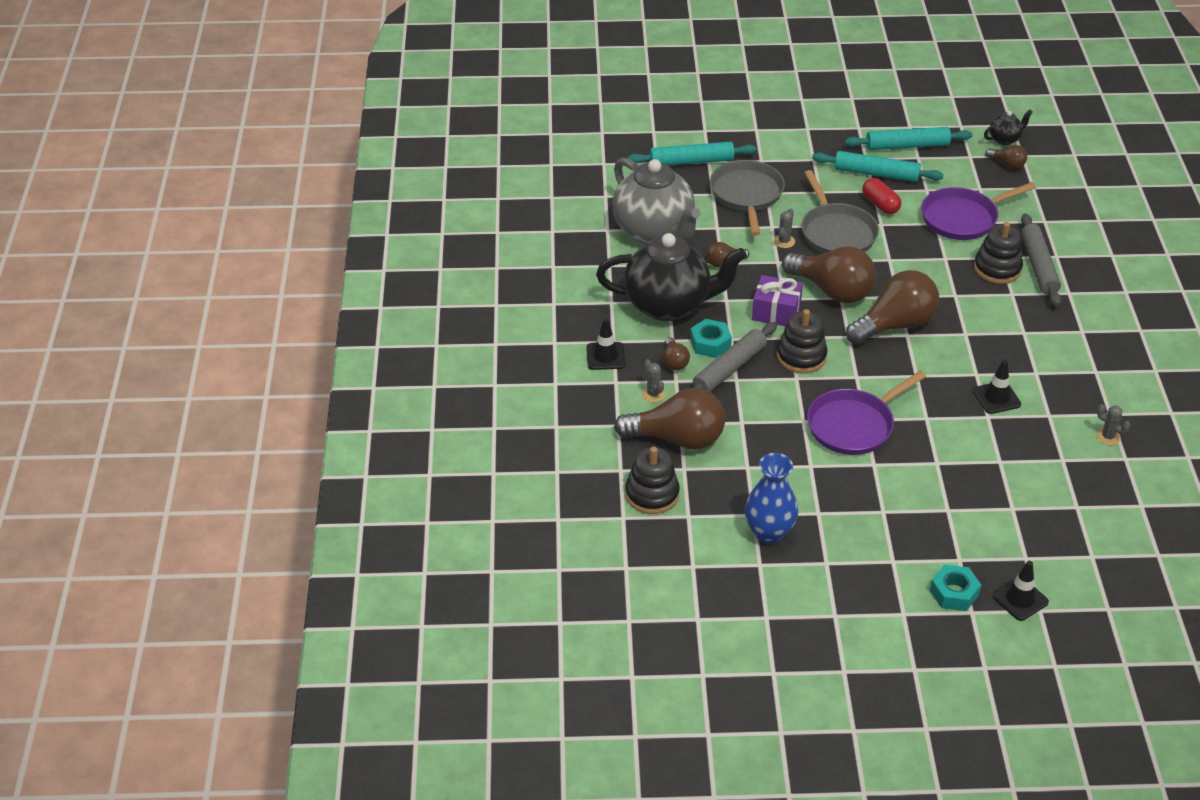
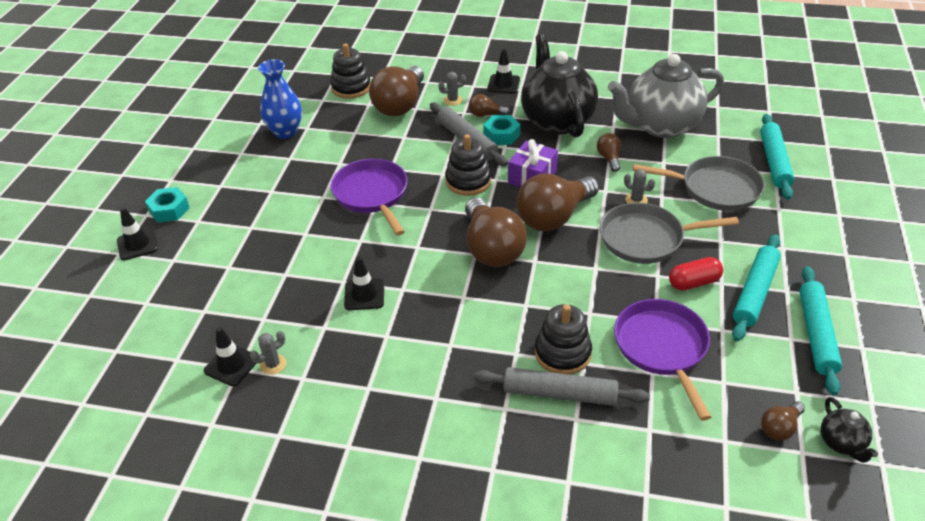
camera: 105 degrees right, 0 degrees up
black teapot [596,233,746,321] -> black teapot turned 150 degrees clockwise [521,34,598,137]
none -> black traffic cone [204,327,257,386]

